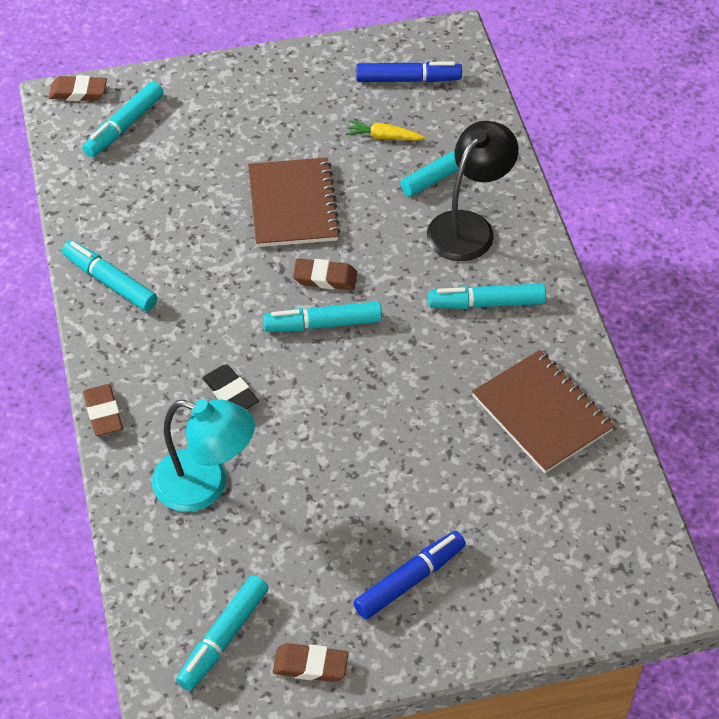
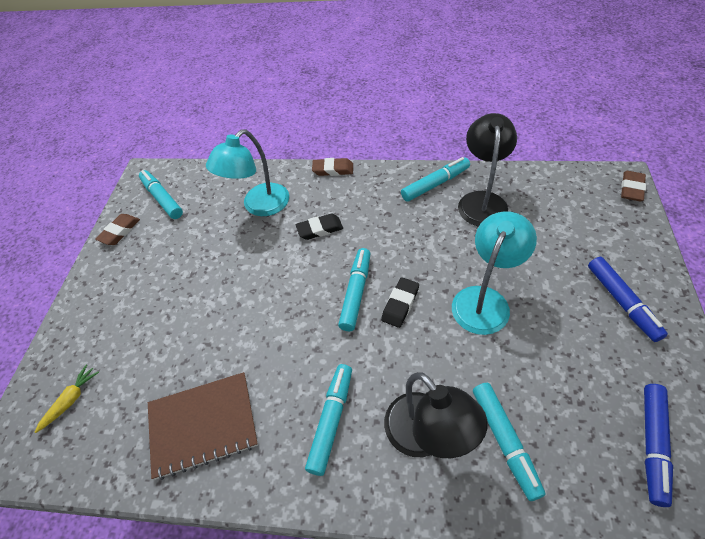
camera: 115 degrees right, 0 degrees up
turquoise marker [82,81,164,157] -> none
brown notebook [248,157,341,247] -> turquoise lamp [452,211,537,335]
brown eraser [293,259,357,290] -> black eraser [381,277,419,328]
yellow carrot [346,120,425,141] -> yellow carrot moved to [35,365,99,433]
blue marker [353,531,466,619] -> blue marker moved to [588,257,668,342]
none -> black lamp [458,113,517,226]

